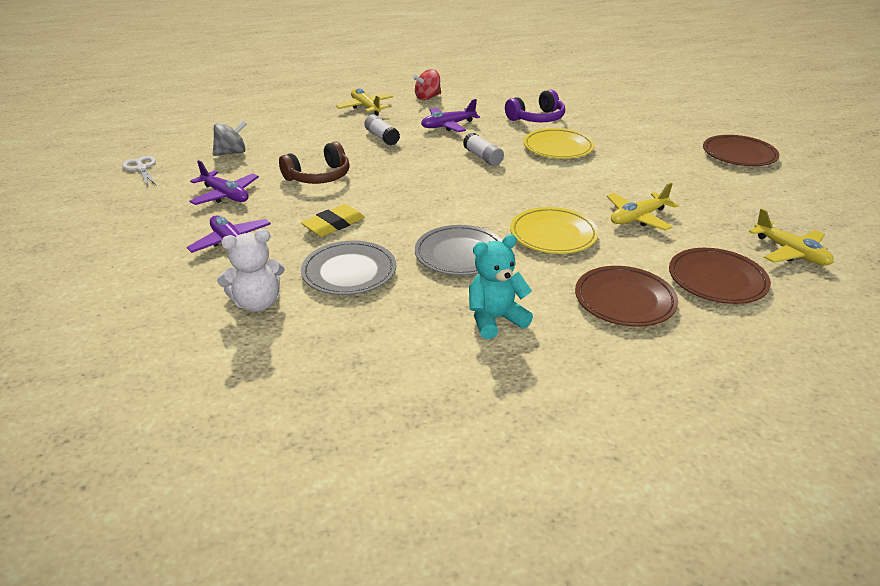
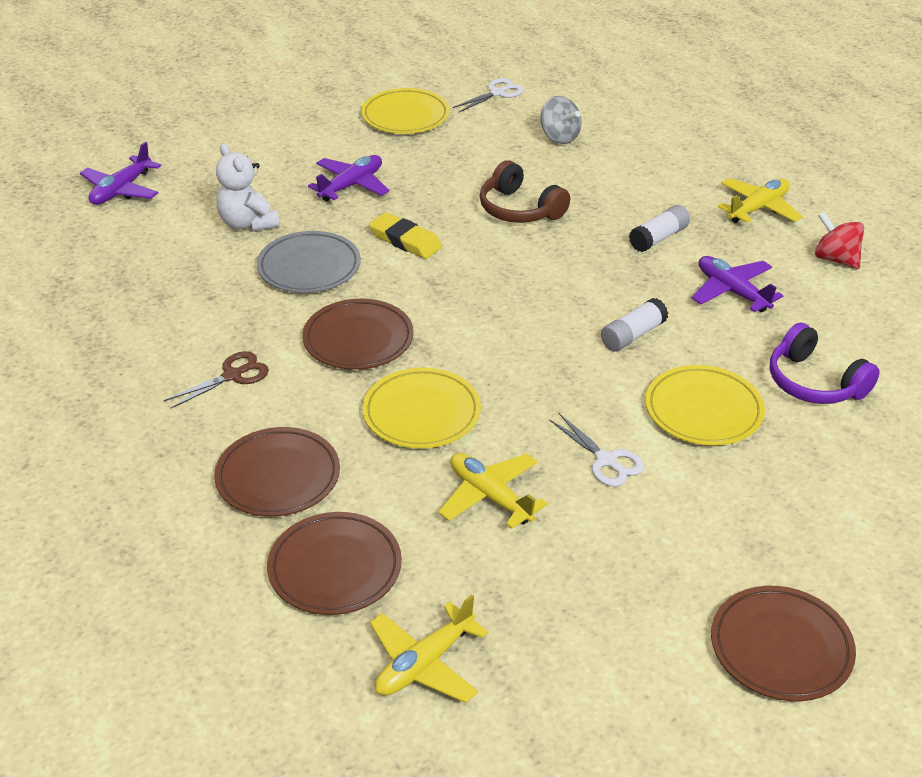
camera: 80 degrees right, 5 degrees up
purple plane [189,160,259,205] -> purple plane moved to [80,142,161,205]
grey plate [415,225,502,276] -> brown plate [302,298,414,370]
turquoise teddy bear [469,234,533,339] -> brown scissors [164,351,269,409]
none -> yellow plate [361,88,450,134]
none -> white scissors [549,413,644,487]

